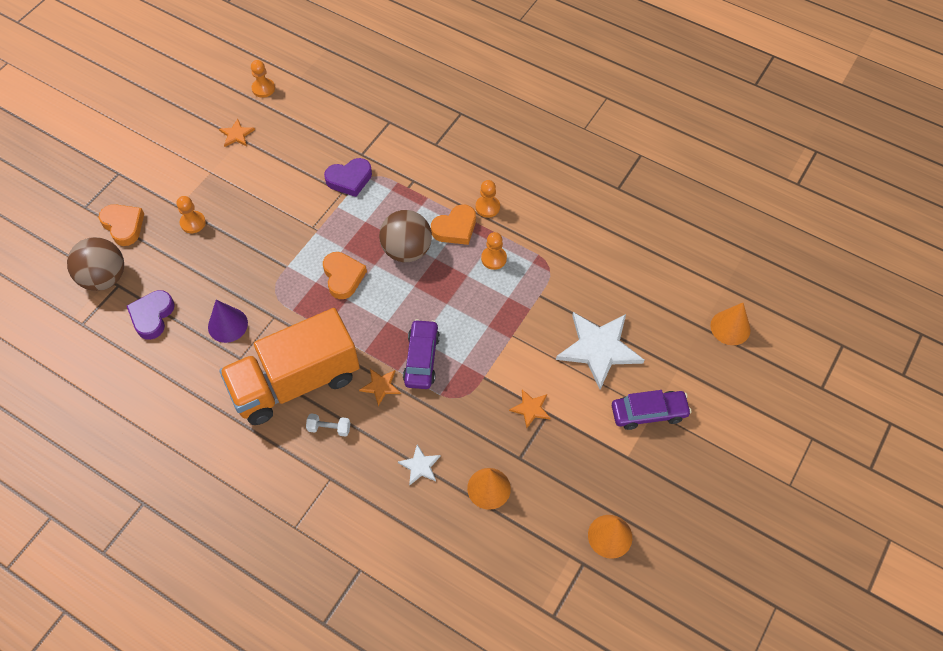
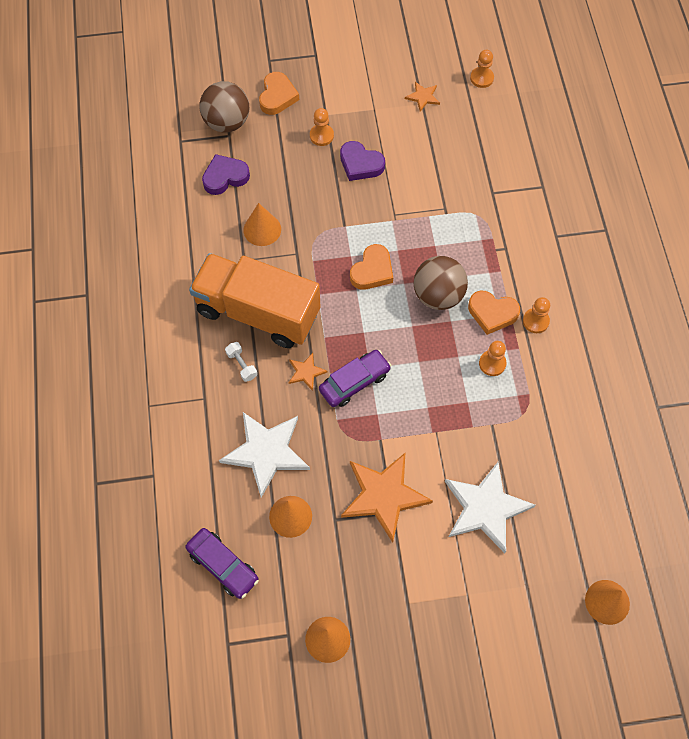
camera: 50 degrees right, 5 degrees up
purple cone [208,300,248,343] -> orange cone [243,203,281,246]
purple heart [324,158,372,197] -> purple heart moved to [340,141,385,181]
white star [398,444,441,486] -> white star [219,412,310,498], size x2.15
orange star [509,389,551,428] -> orange star [341,453,433,542], size x2.15
purple car [612,390,692,430] -> purple car moved to [186,528,259,599]

